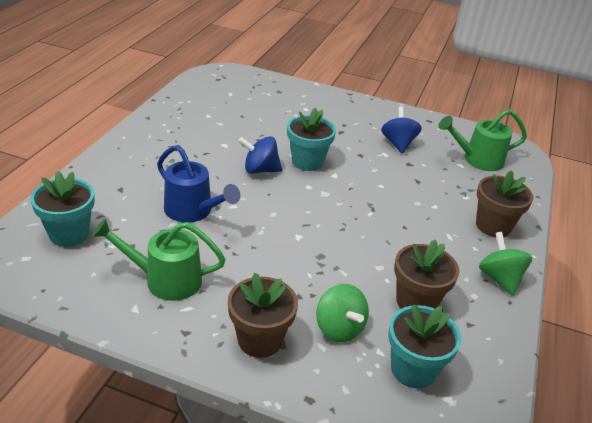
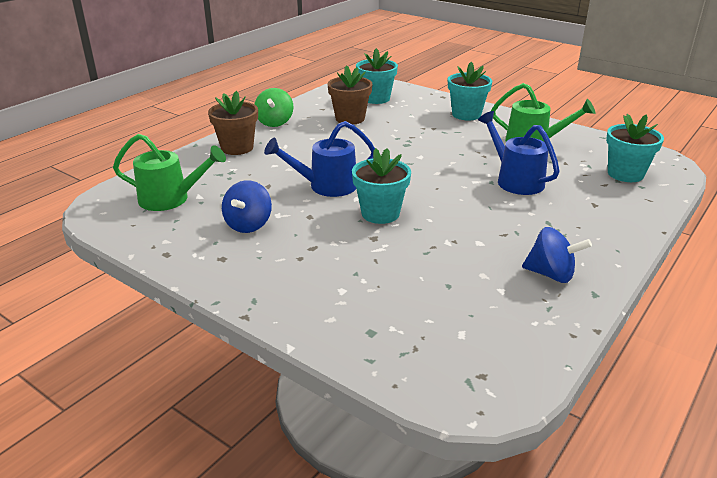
camera: 160 degrees left, 5 degrees down
brown flower pot [228,273,298,358] -> turquoise flower pot [448,62,492,120]
blue spinning top [238,136,282,174] -> blue spinning top moved to [522,227,592,283]
green spinning top [316,284,369,342] -> none
none -> blue watering can [264,121,375,197]

